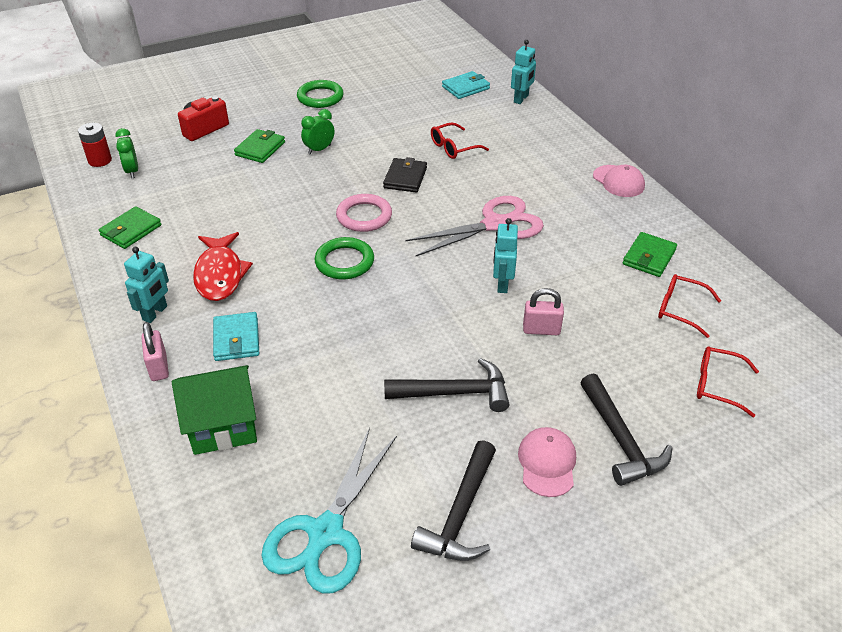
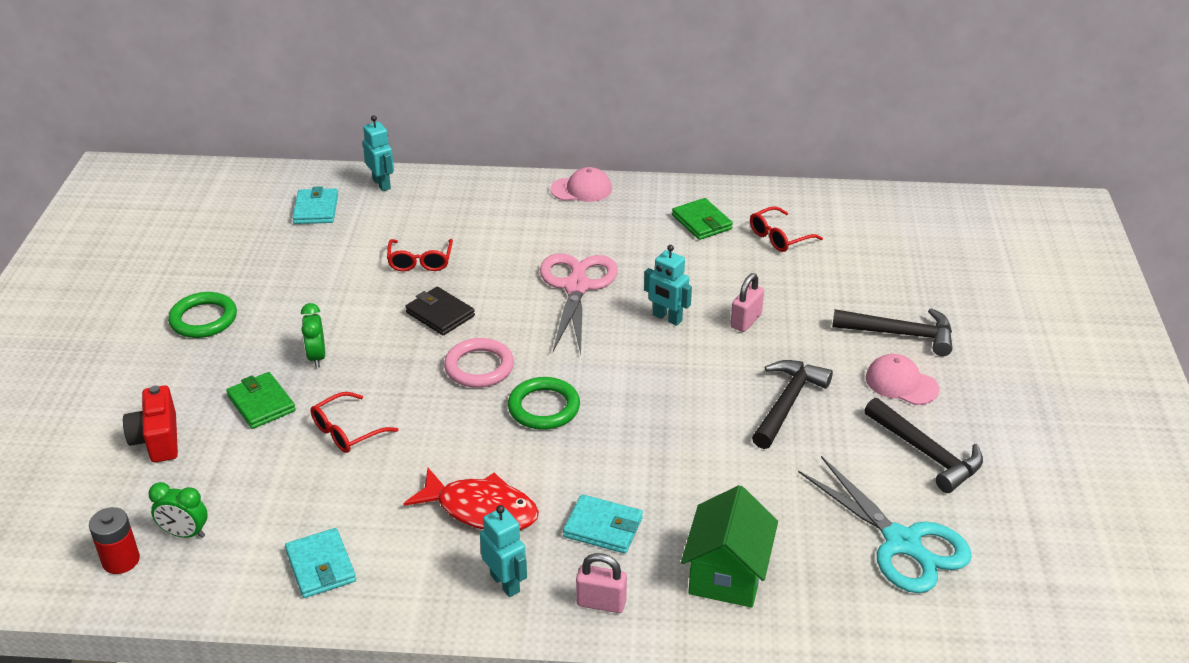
camera: 60 degrees left, 5 degrees down
green wallet [99,206,161,249] -> turquoise wallet [285,528,356,598]
red glasses [697,346,759,417] -> red glasses moved to [311,392,398,453]

